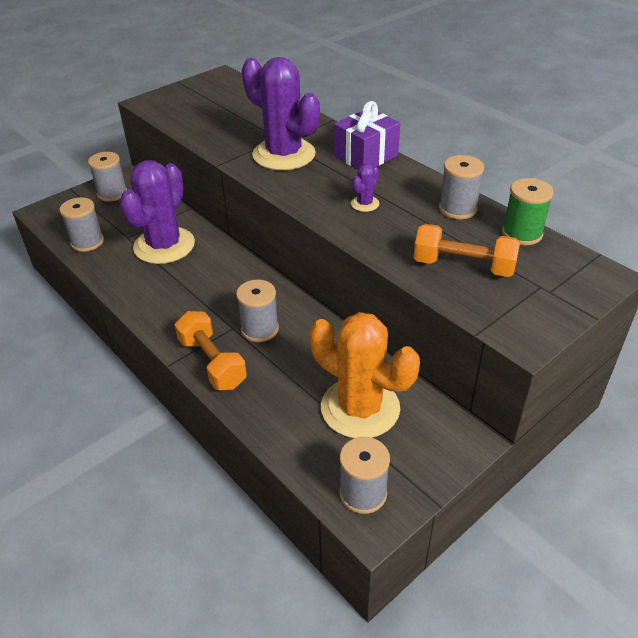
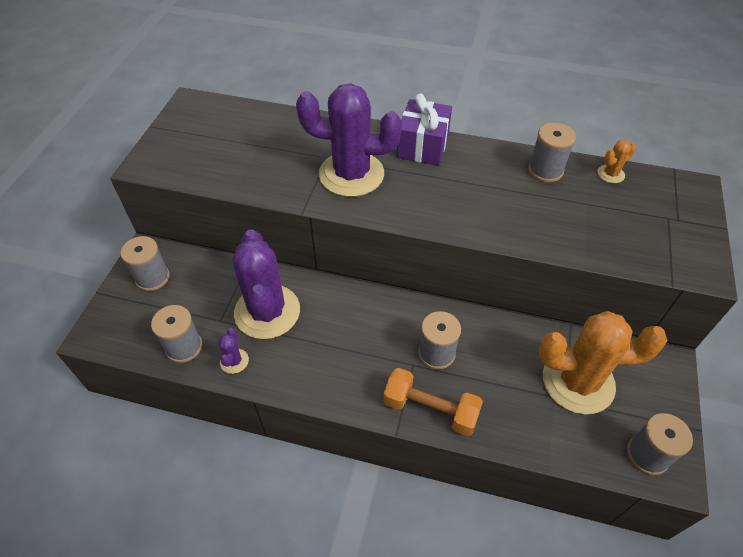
camera: 35 degrees left, 10 degrees up
purple cactus [351,164,379,212] -> purple cactus moved to [218,328,249,374]
orange dumbbell [413,224,520,277] -> none
green spool [502,178,554,245] -> orange cactus [597,140,636,183]

